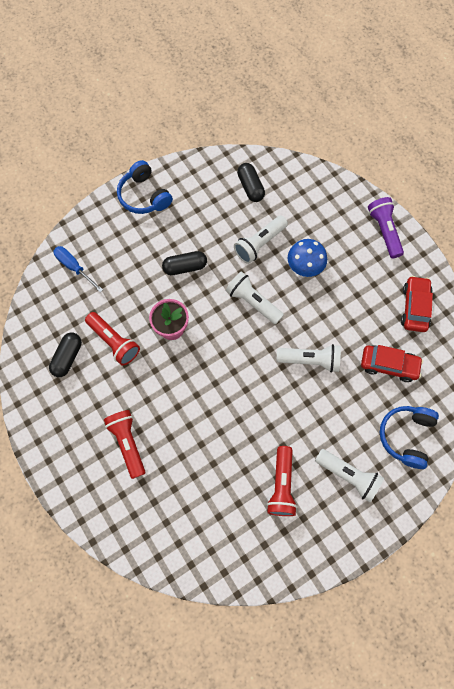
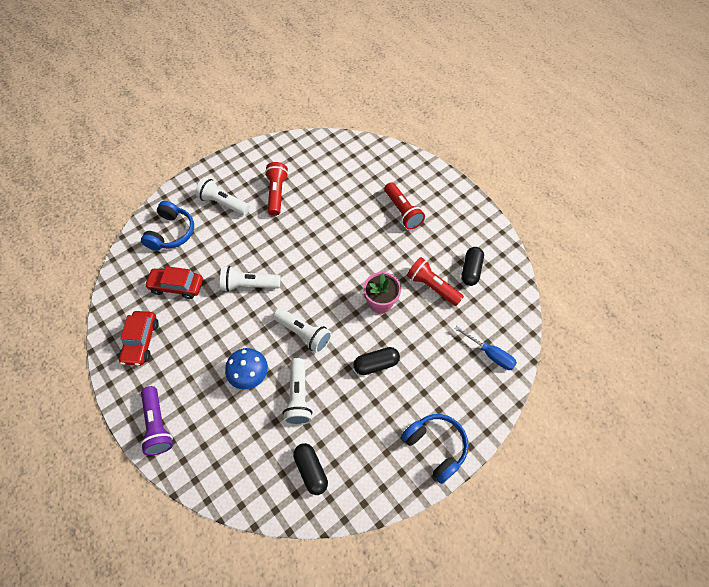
camera: 175 degrees right, 10 degrees down
white flashlight [234,216,288,264] -> white flashlight turned 135 degrees clockwise [282,358,312,425]

